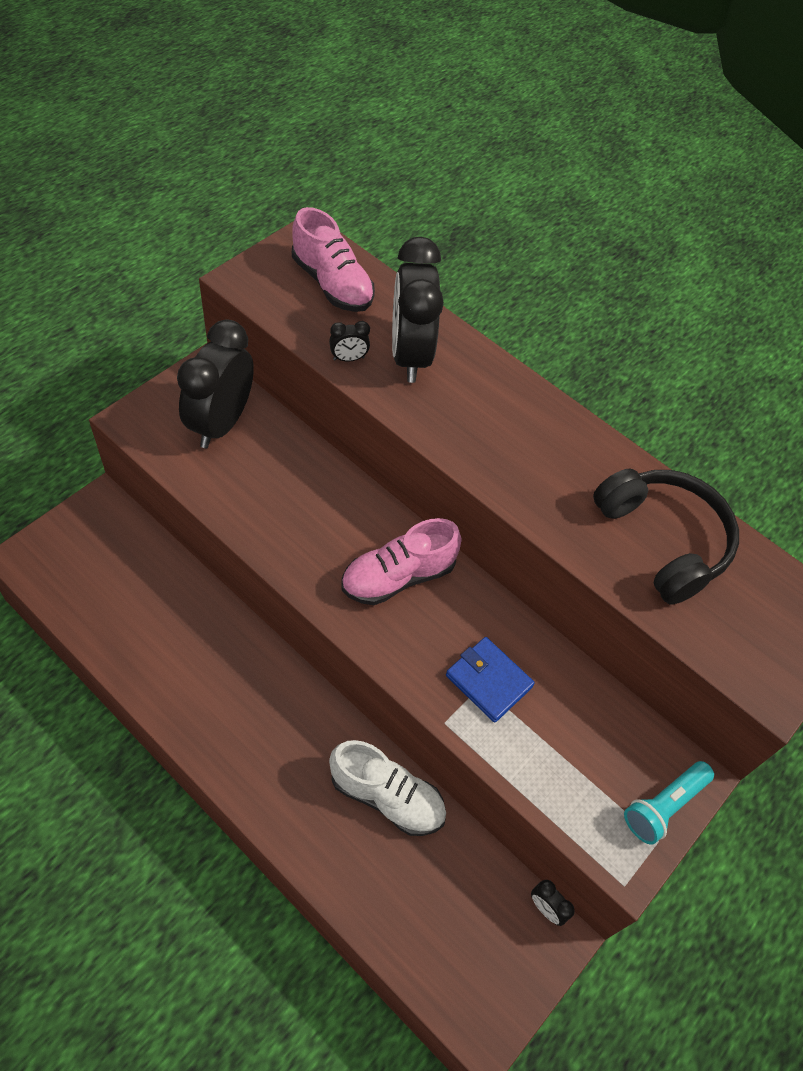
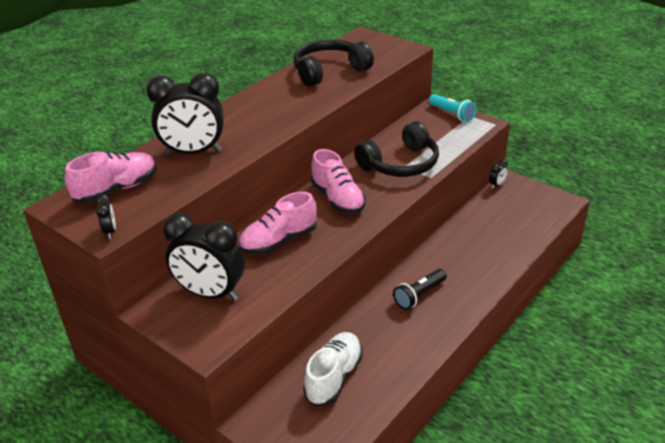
camera: 85 degrees left, 20 degrees down
black clock [329,321,370,361] -> black clock moved to [96,194,116,239]
white shoe [329,740,446,836] -> white shoe moved to [303,332,363,406]
blue wallet [446,637,535,723] -> black headphones [354,121,439,177]
none -> pink shoe [239,192,317,255]
none -> black flashlight [393,269,447,310]

